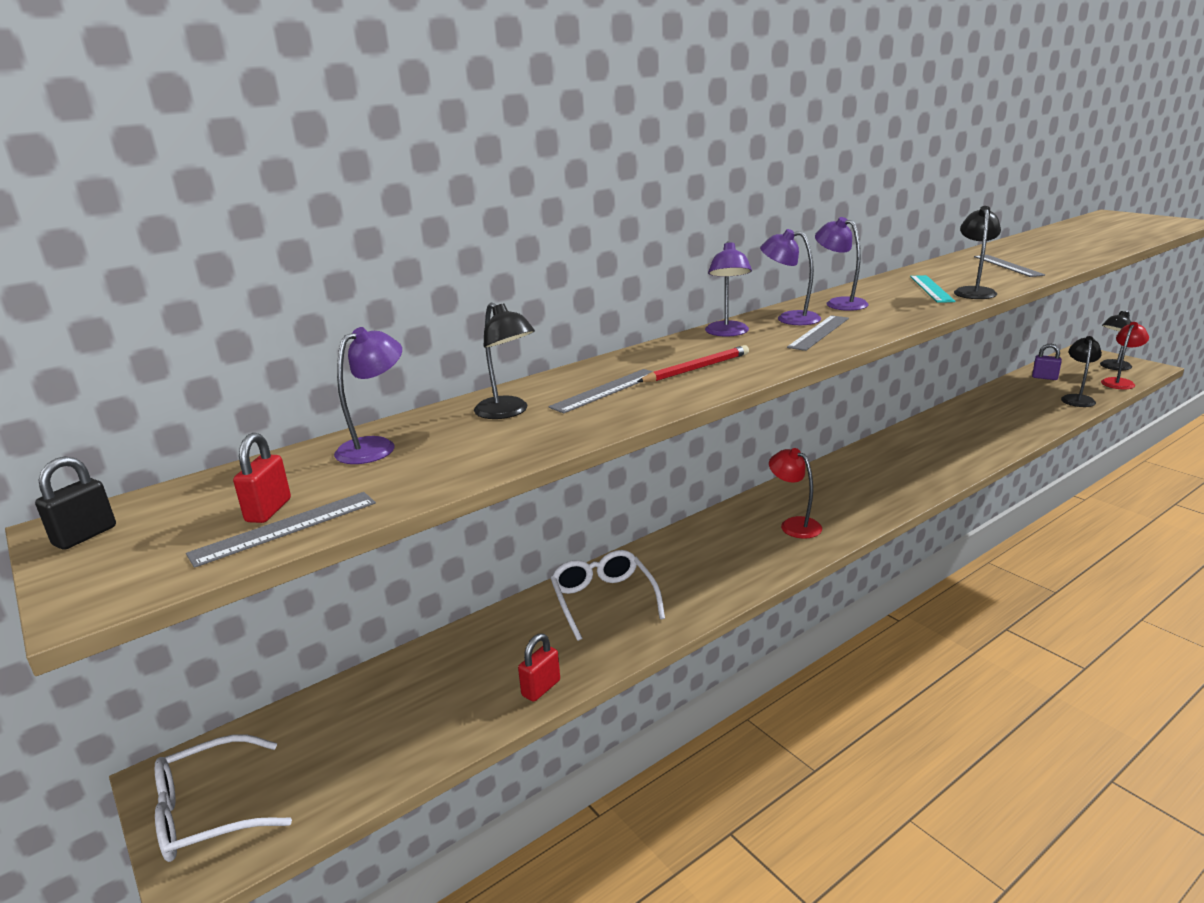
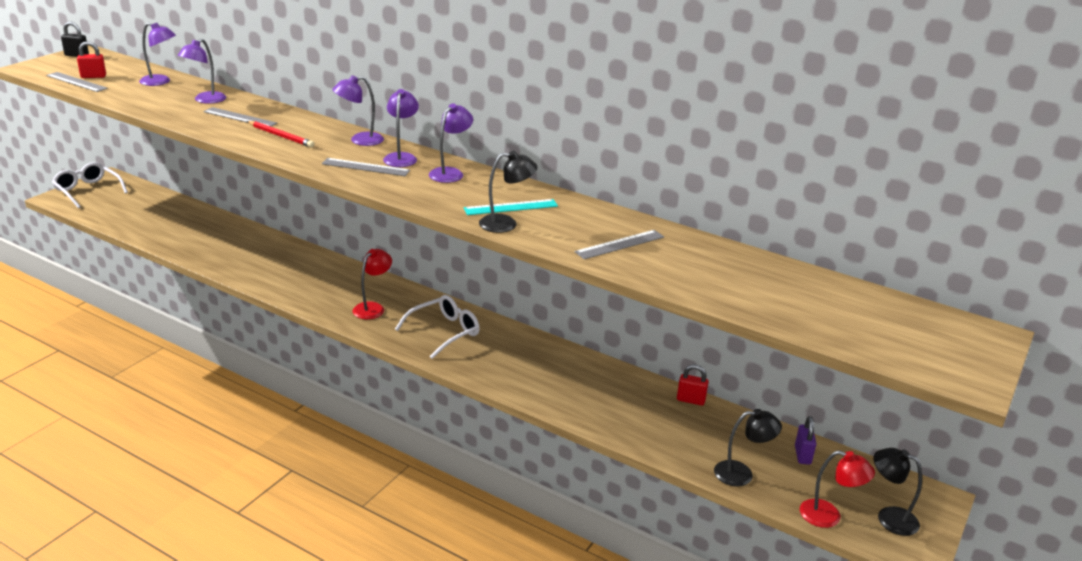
camera: 65 degrees right, 5 degrees up
black lamp [474,303,535,419] -> purple lamp [177,39,226,104]
red padlock [518,634,560,702] -> red padlock moved to [677,364,709,406]
white glasses [550,550,665,641] -> white glasses moved to [395,295,480,359]

